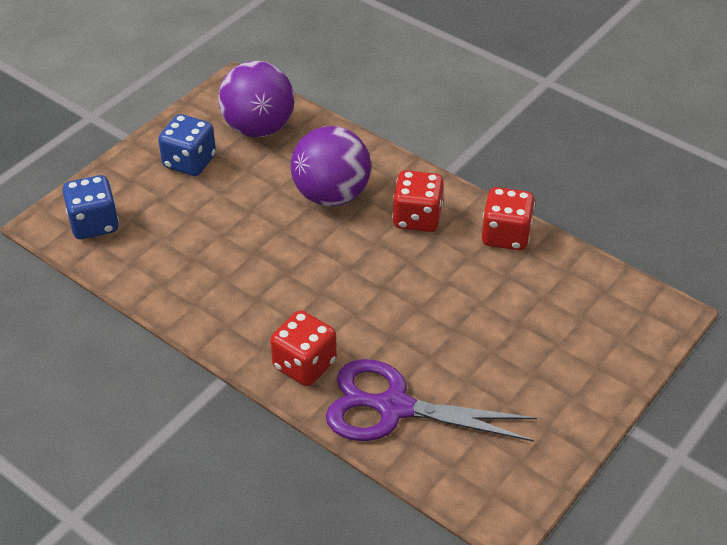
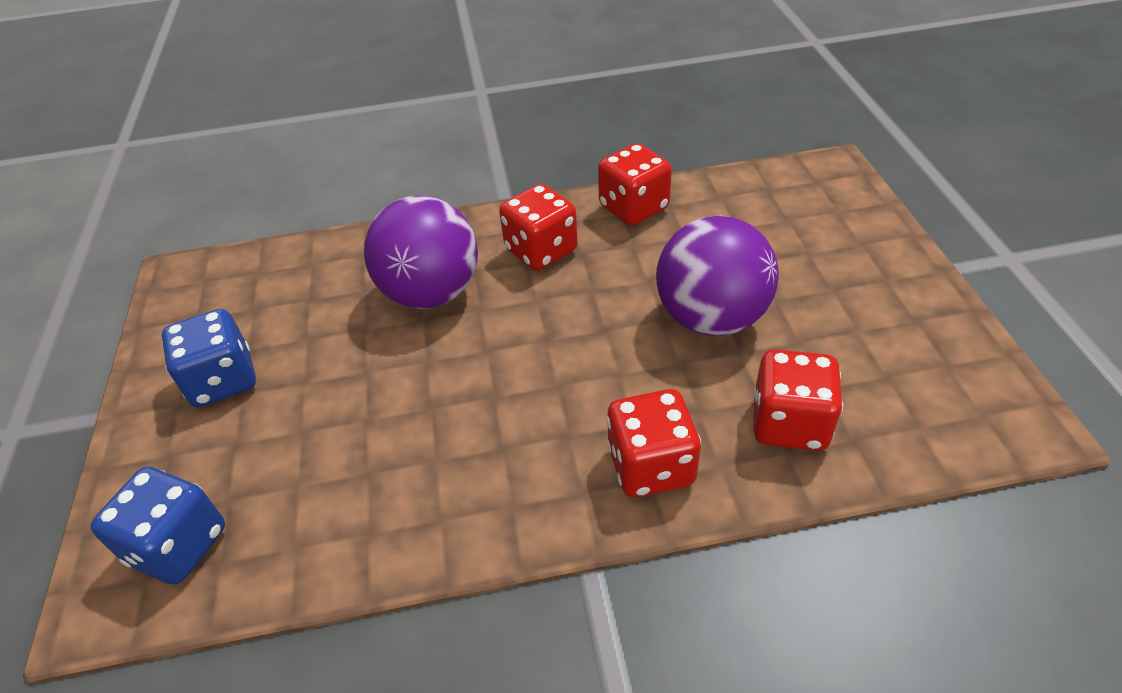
camera: 45 degrees left, 0 degrees up
purple ball [218,61,294,137] -> purple ball moved to [656,215,779,336]
purple scissors [326,359,537,442] -> red dice [753,349,843,451]

